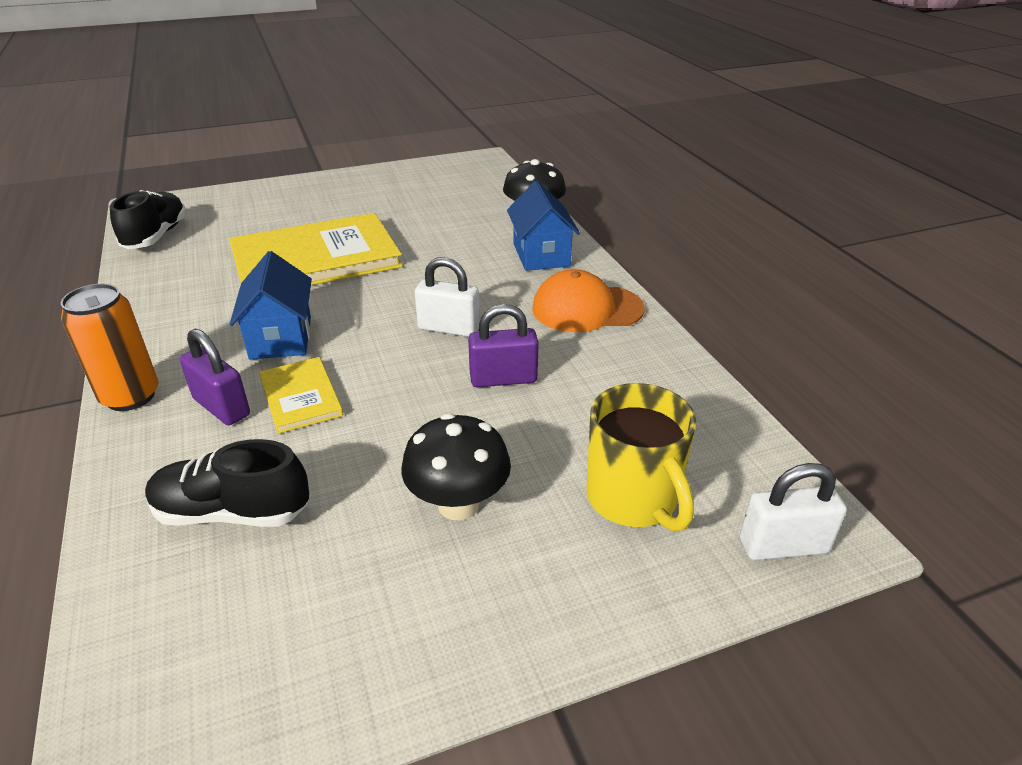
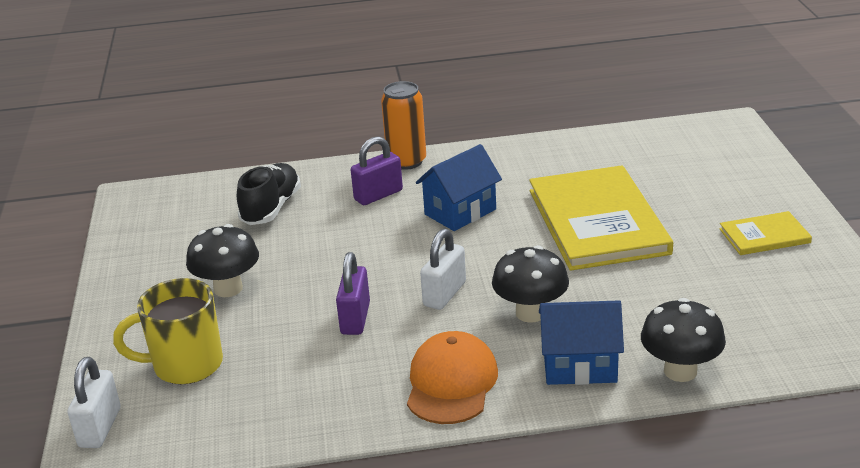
camera: 105 degrees right, 5 degrees down
black shoe [110,190,187,249] -> none
blue house [230,251,312,359] -> blue house turned 45 degrees counterclockwise [416,144,502,231]
yellow book [259,357,343,434] -> yellow book moved to [719,211,812,255]
none -> black mushroom [492,245,569,323]

